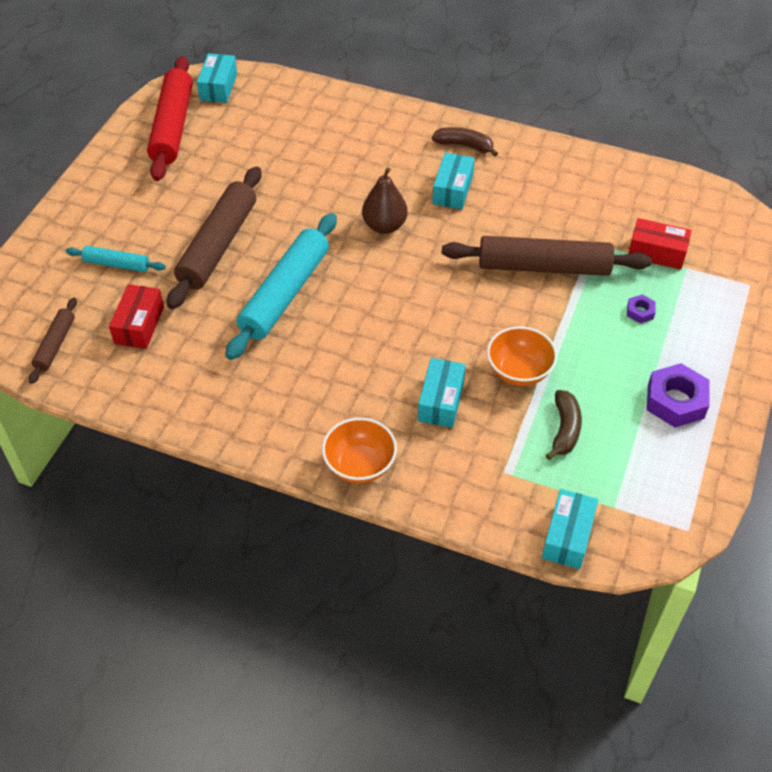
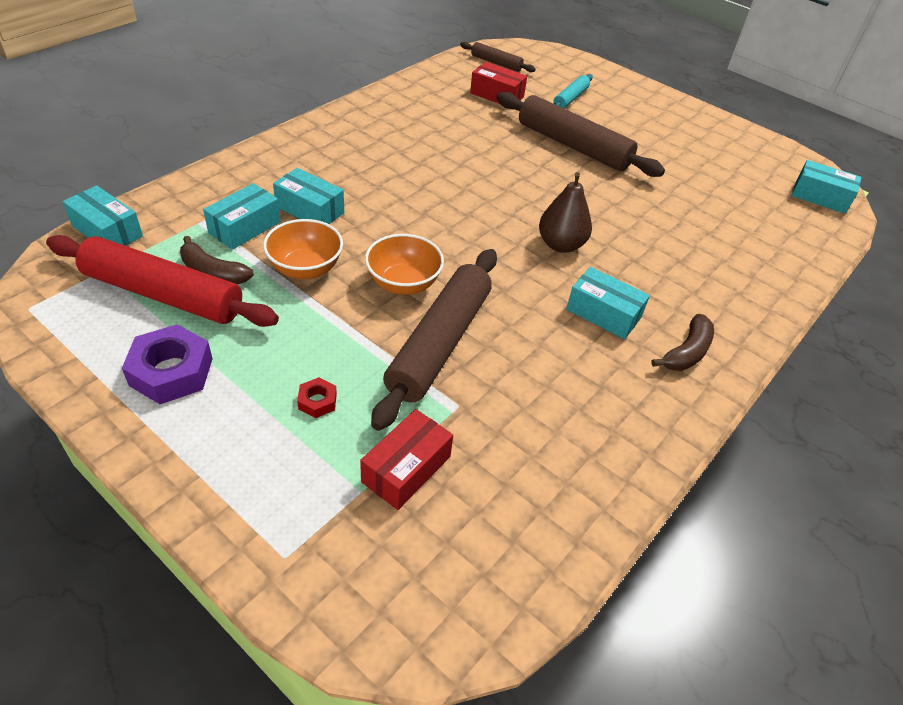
camera: 105 degrees right, 5 degrees down
red rolling pin [147,56,193,181] -> red rolling pin moved to [46,235,279,327]
turquoise rolling pin [226,213,337,360] -> none
orange bowl [322,418,397,484] -> orange bowl moved to [365,234,444,295]
purple nut [627,295,656,323] -> red nut [297,377,337,418]
none -> turquoise box [203,183,281,250]

